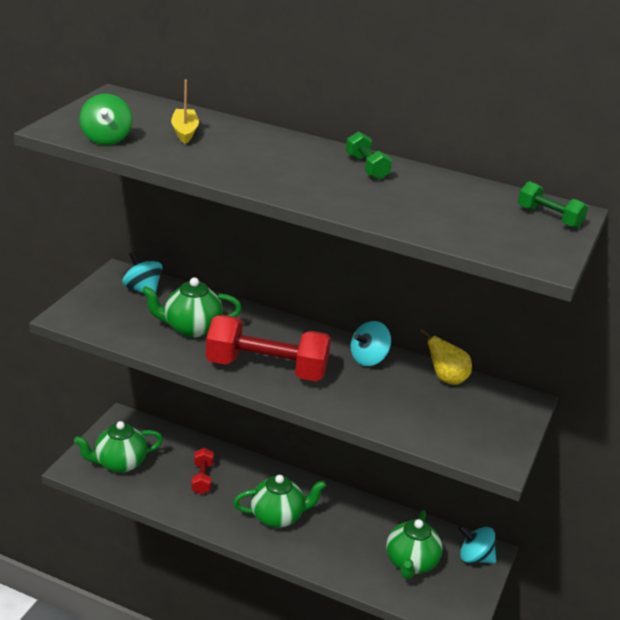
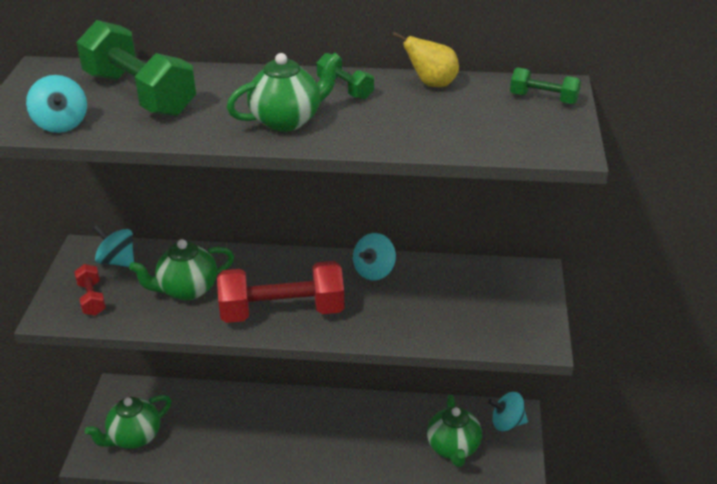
camera: 15 degrees left, 5 degrees up
green spinning top [79,94,132,145] -> turquoise spinning top [26,75,87,133]
yellow boat [171,80,199,144] -> green dumbbell [76,20,196,116]
red dumbbell [191,448,214,494] -> red dumbbell moved to [74,264,106,316]
green teapot [233,475,327,528] -> green teapot moved to [227,53,342,132]
yellow pear [420,329,472,385] -> yellow pear moved to [393,32,459,87]

